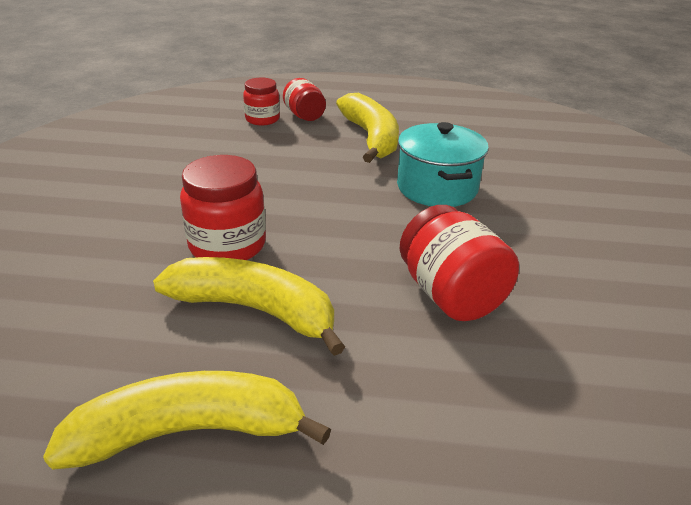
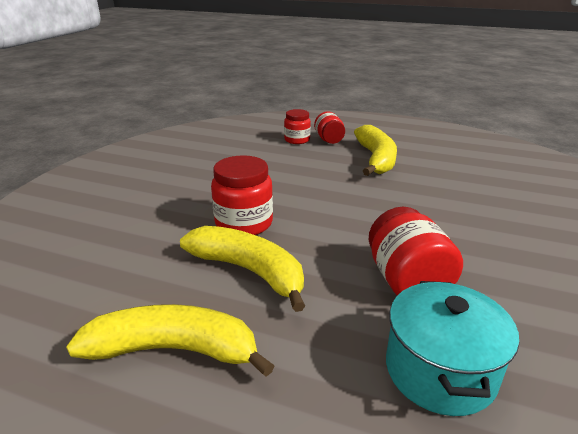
camera: 15 degrees right, 5 degrees down
turquoise pot [397,122,489,207] -> turquoise pot moved to [386,281,519,416]

